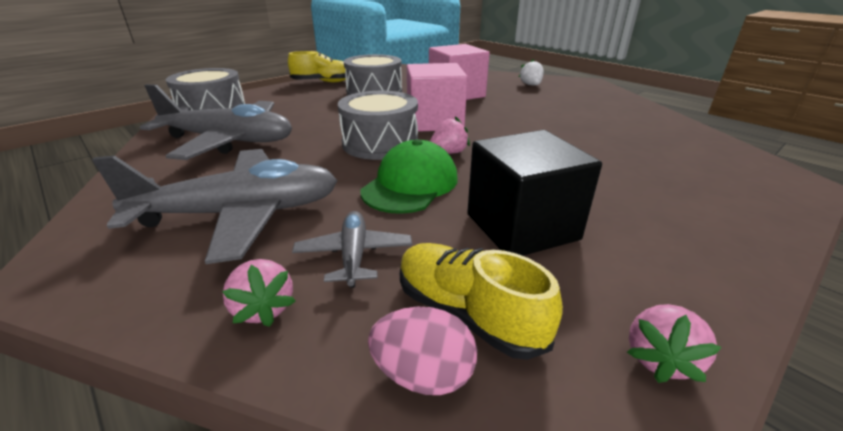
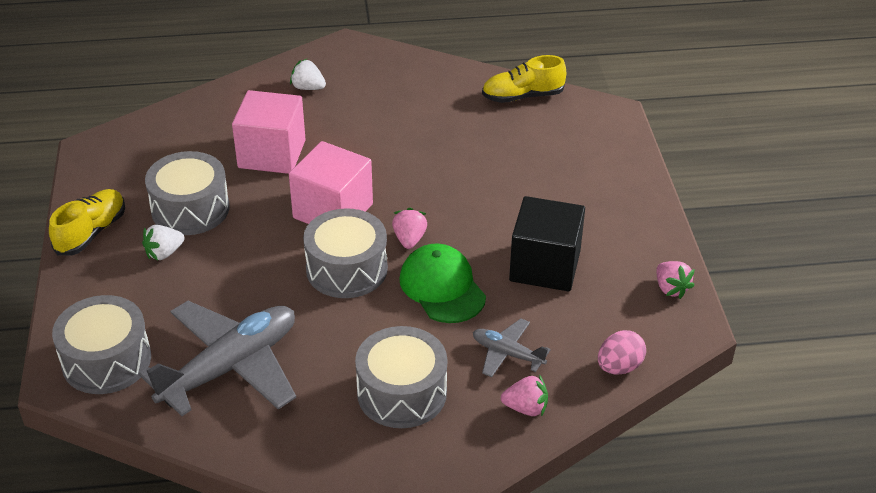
camera: 55 degrees left, 10 degrees up
grey plane [92,149,338,264] -> grey drum [355,326,447,428]
yellow shoe [400,243,563,360] -> yellow shoe moved to [482,55,566,103]
none -> white strawberry [142,225,185,261]

